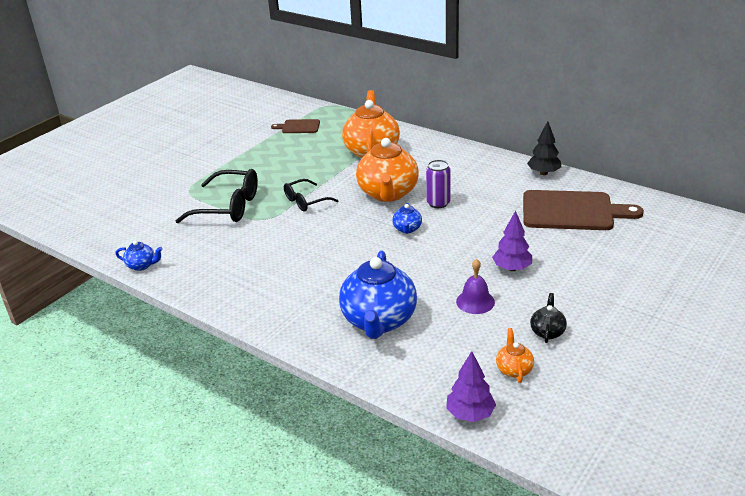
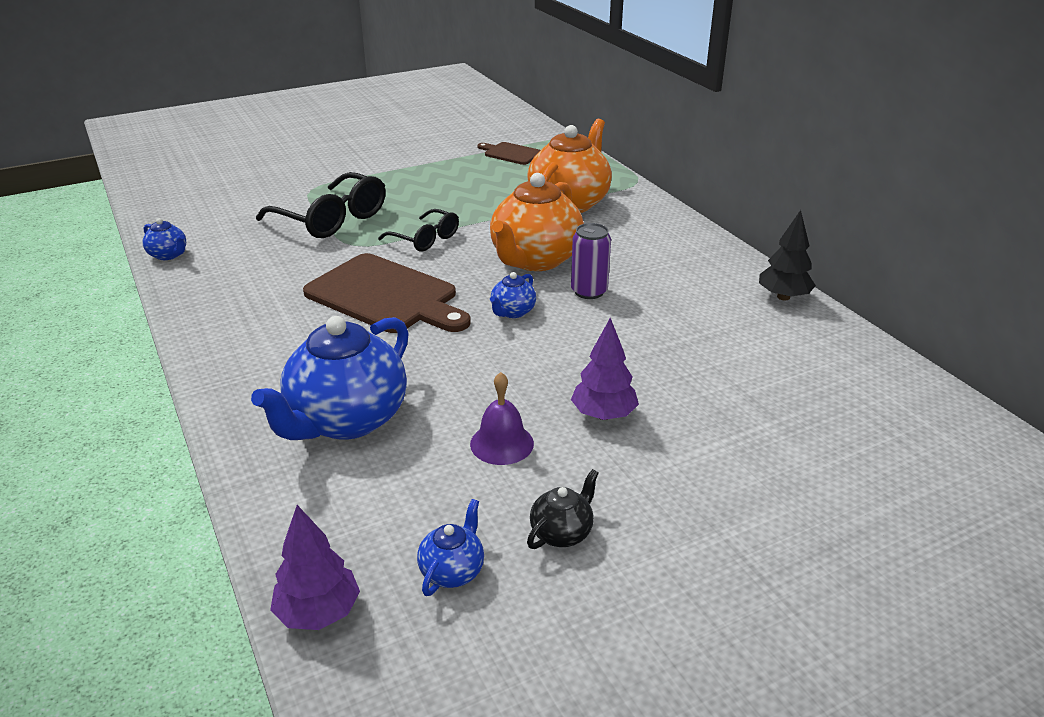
camera: 25 degrees right, 0 degrees up
black glasses [284,179,338,211] -> black glasses turned 135 degrees counterclockwise [378,209,459,251]
orange teapot [496,328,534,383] -> blue teapot [417,499,484,596]
brown cutting board [523,190,644,230] -> brown cutting board moved to [303,253,471,333]

